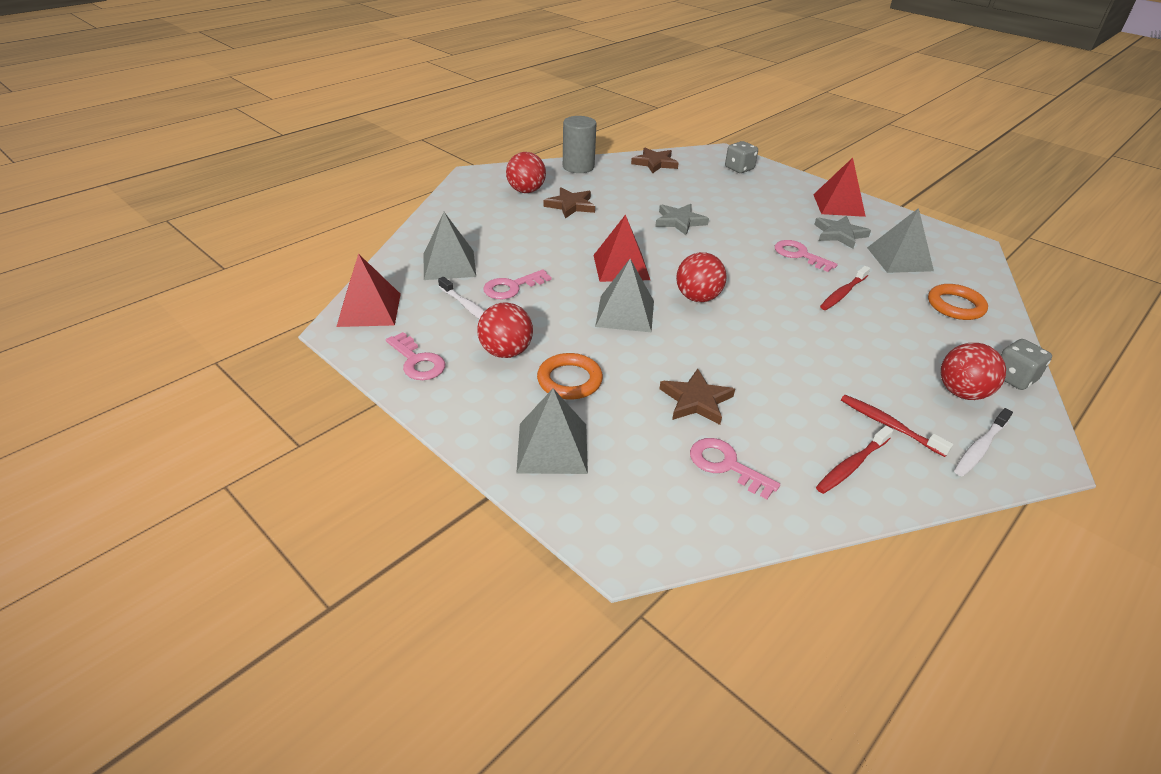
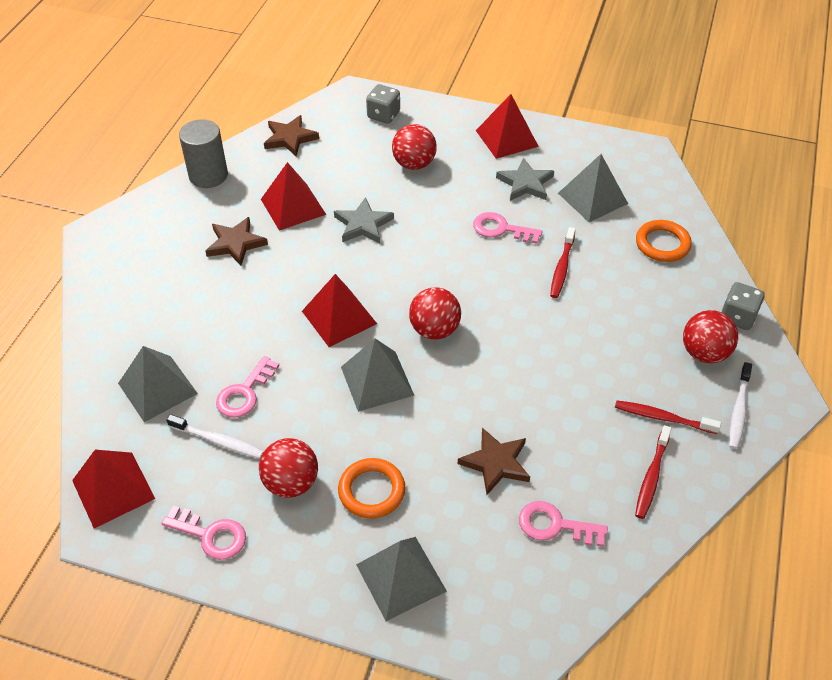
camera: 25 degrees left, 10 degrees up
red ball [506,152,546,193] -> red ball moved to [392,124,437,170]
none -> red pyramid [261,162,326,231]

